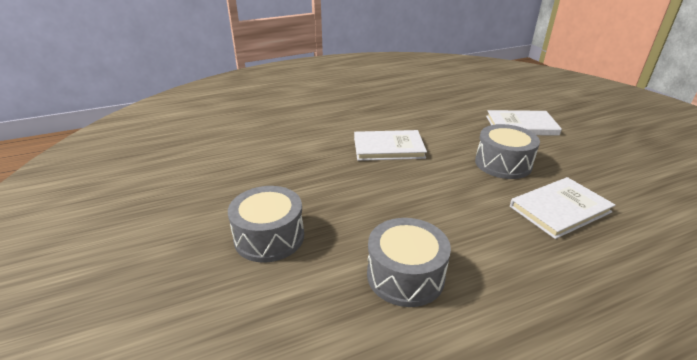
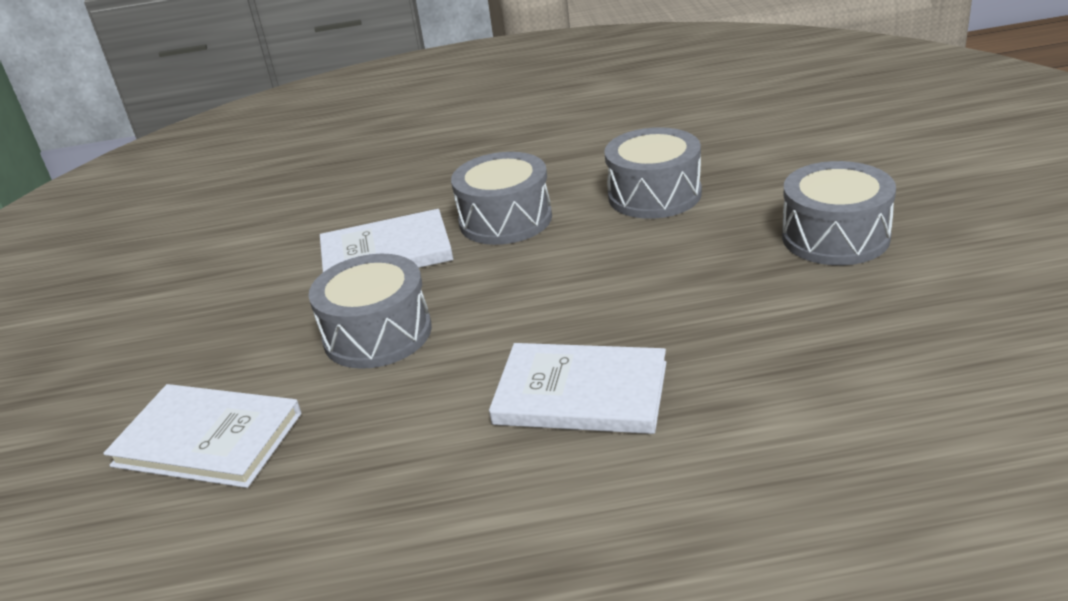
camera: 160 degrees left, 0 degrees up
none -> grey drum [451,152,552,245]

